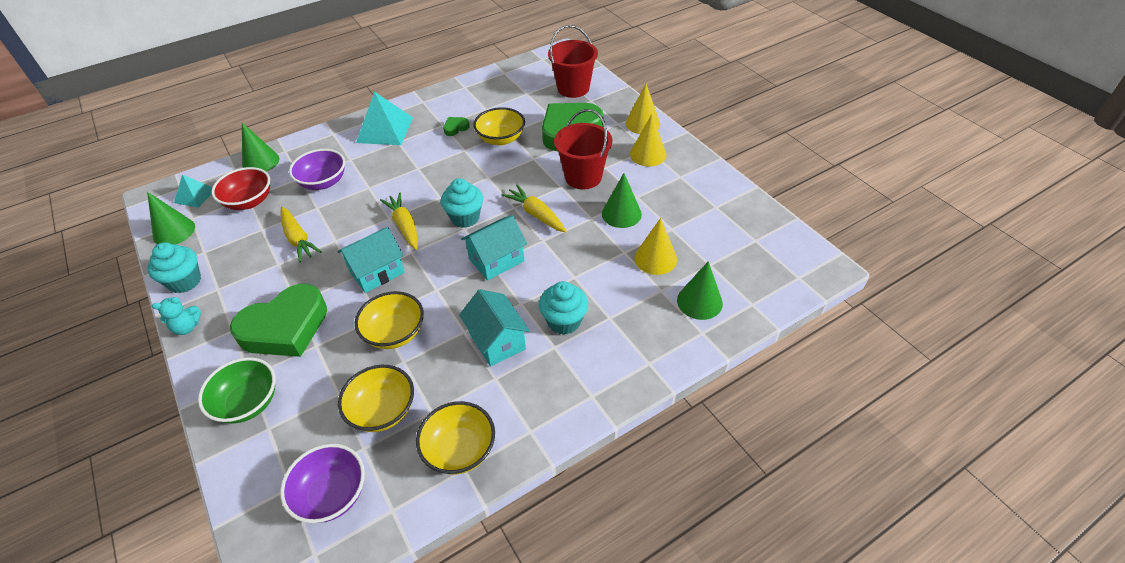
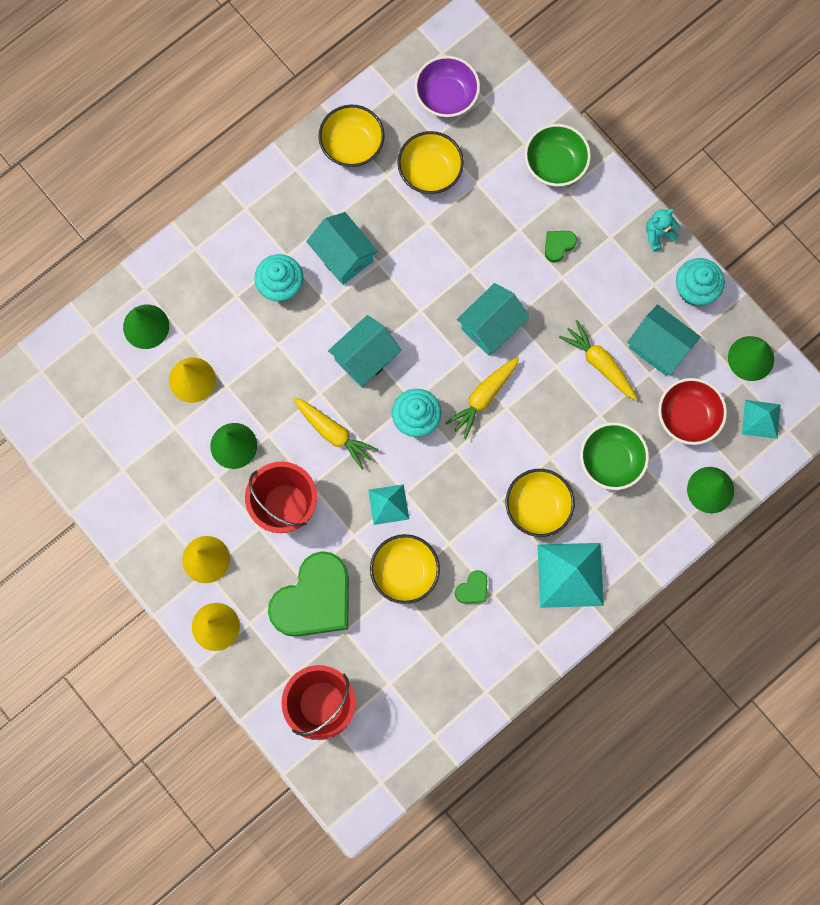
camera: 170 degrees right, 30 degrees up
green heart [230,284,327,357] -> green heart [545,231,577,263], size x0.40
purple bowl [289,149,345,190] -> green bowl [580,422,649,490]
yellow bowl [355,291,424,349] -> yellow bowl moved to [506,469,575,537]
yellow carrot [380,193,418,250] -> yellow carrot turned 75 degrees clockwise [445,357,519,439]
none -> turquoise pyramid [368,484,409,525]
none -> turquoise house [628,304,701,376]

